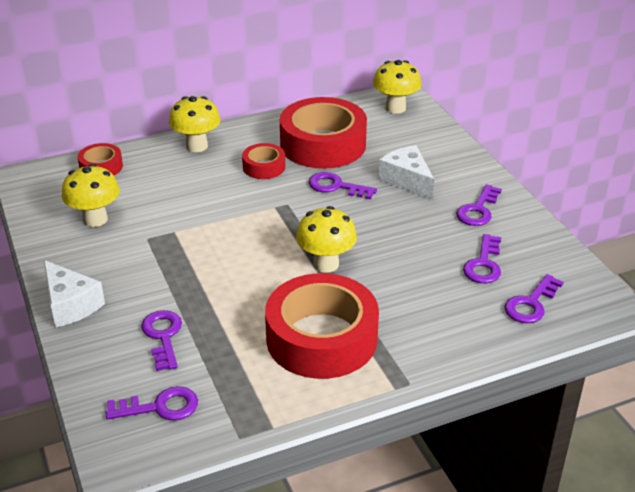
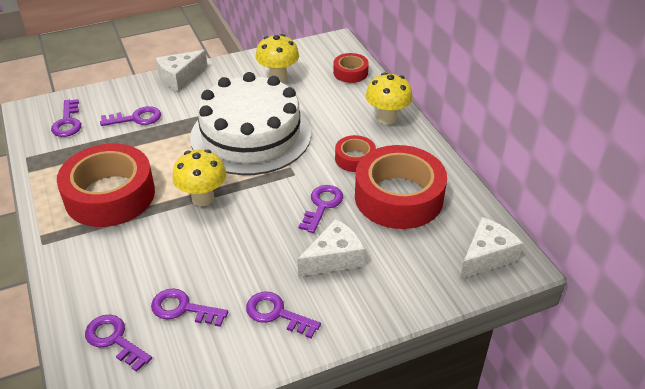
camera: 90 degrees right, 5 degrees up
yellow mushroom [373,60,421,114] -> white cheese [460,217,523,279]
none -> white cake [190,72,311,175]

